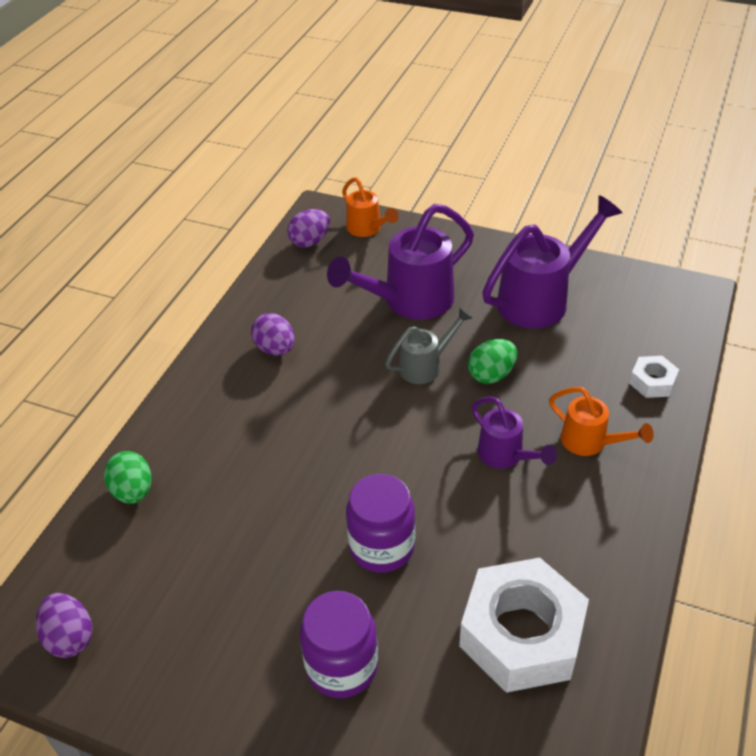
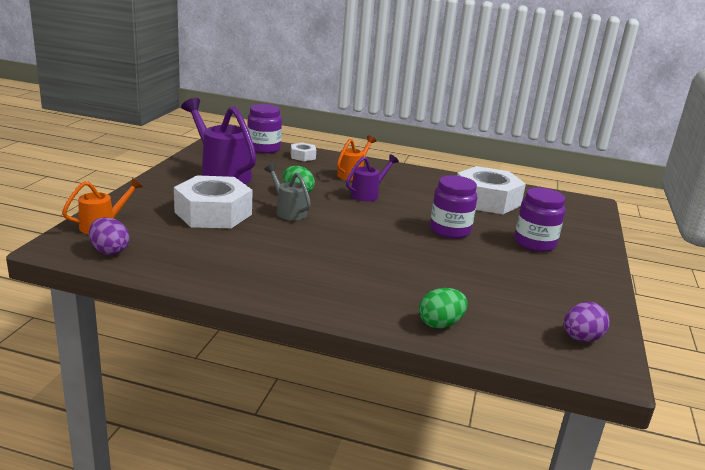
camera: 100 degrees left, 20 degrees down
purple egg [251,313,294,356] -> none
purple watering can [327,204,474,320] -> white nut [174,175,253,228]
none -> purple jar [247,104,282,154]

